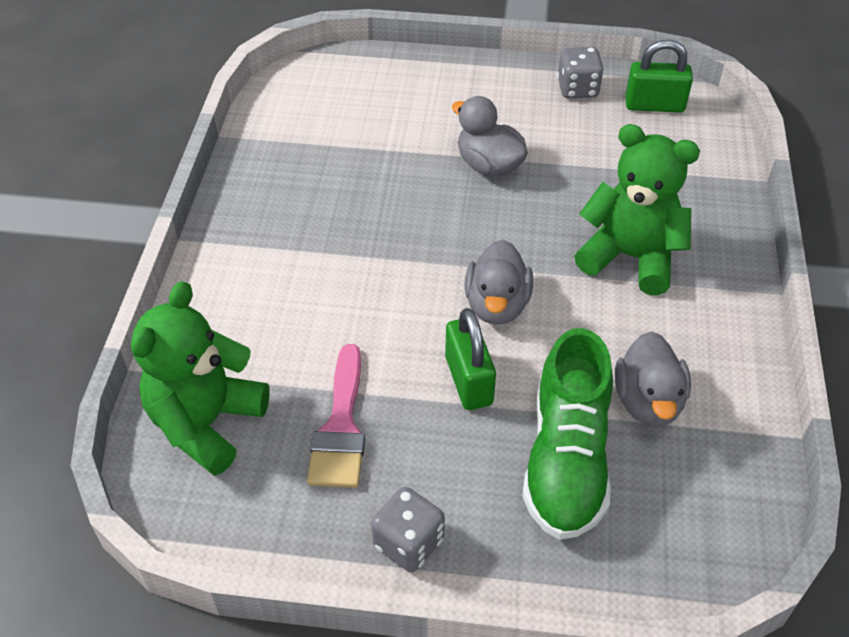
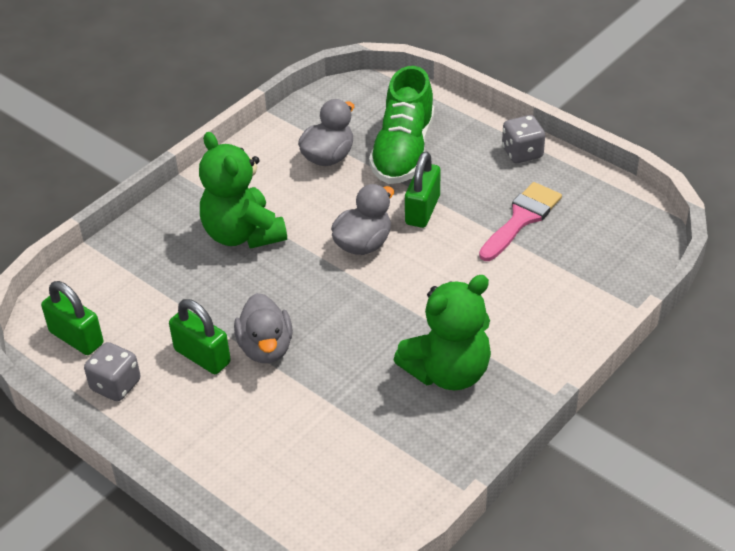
camera: 145 degrees left, 5 degrees down
green teddy bear [131,281,270,476] -> green teddy bear moved to [394,275,491,390]
green shoe [522,328,613,540] -> green shoe turned 150 degrees clockwise [369,66,434,184]
none -> green padlock [169,299,231,374]

